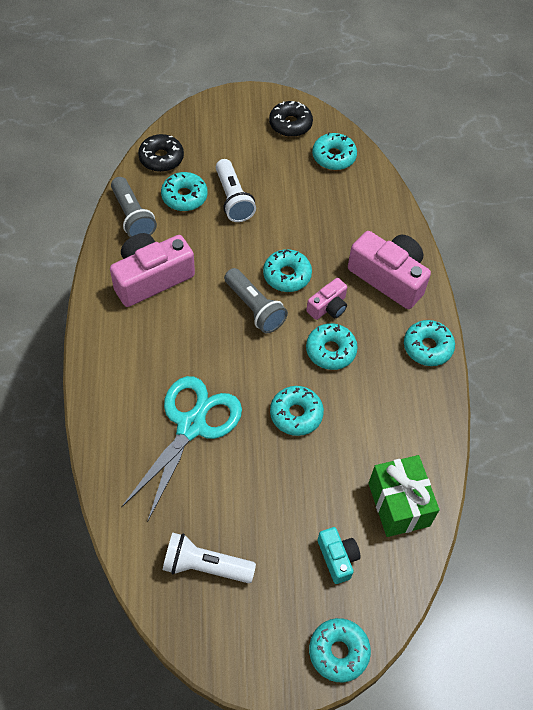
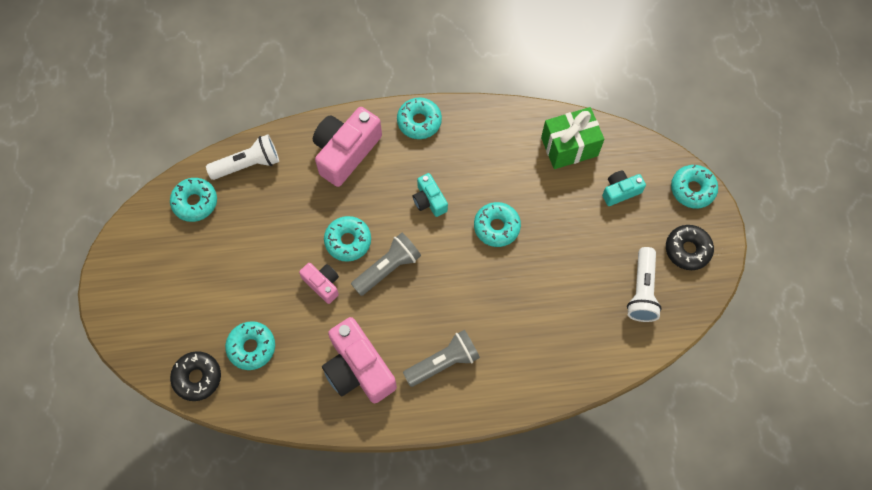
camera: 90 degrees left, 10 degrees up
grey flashlight [111,177,157,237] -> grey flashlight moved to [403,330,480,387]
turquoise scissors [121,376,242,522] -> none
white flashlight [216,159,256,222] -> white flashlight moved to [206,134,279,180]
black donut [269,101,313,137] -> black donut moved to [666,225,714,270]
pink camera [306,278,347,320] -> pink camera moved to [299,263,339,304]
turquoise donut [306,323,358,370] -> turquoise camera [413,173,448,217]

